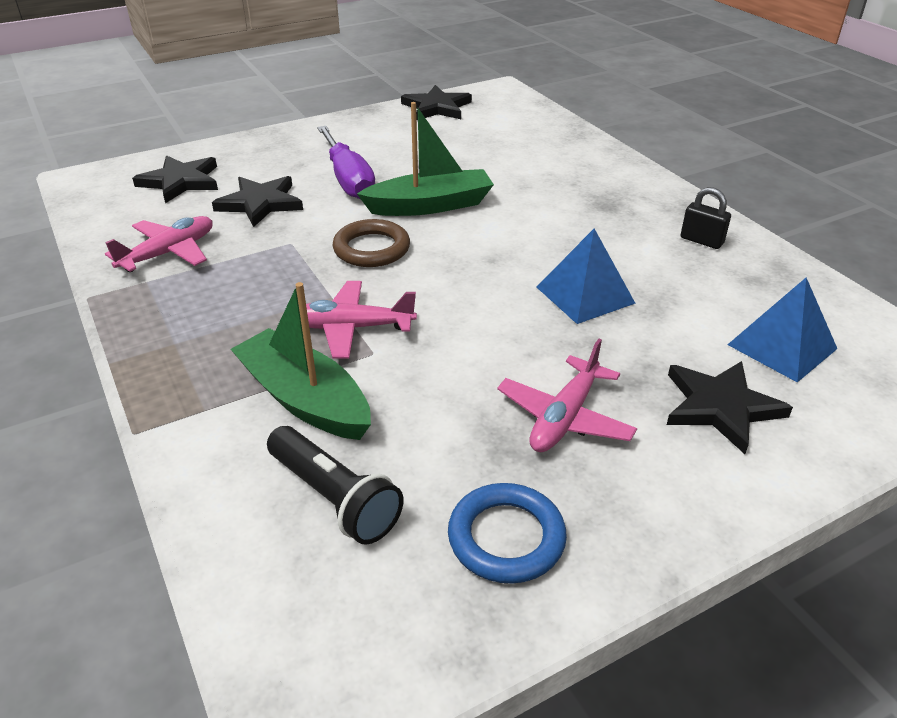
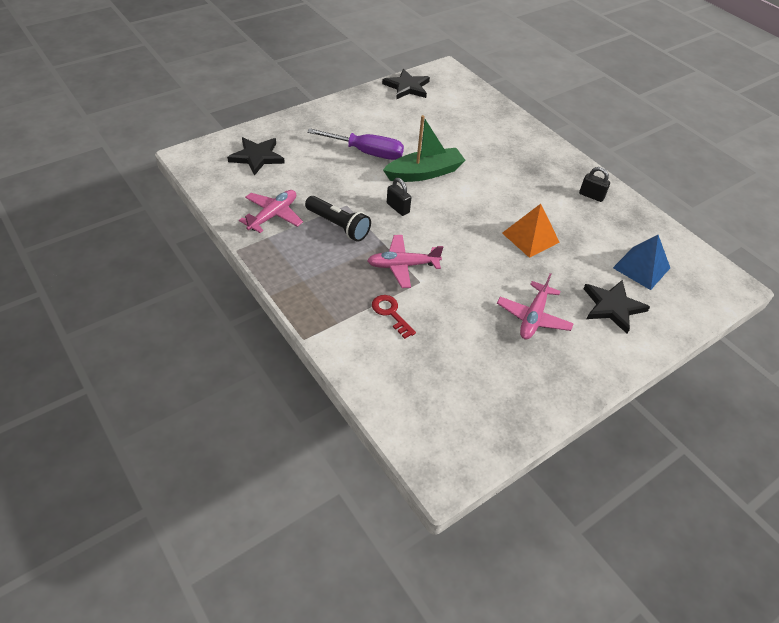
camera: 10 degrees left, 10 degrees up
black star [212,176,303,227] -> none
green boat [231,282,371,440] -> red key [372,295,416,339]
black flashlight [267,426,404,545] -> black flashlight moved to [305,196,371,242]
purple screwdriver [317,126,375,199] -> purple screwdriver turned 45 degrees counterclockwise [307,128,404,160]
brown ring [333,219,410,267] -> black padlock [387,178,411,216]
blue ring [448,483,567,584] -> none
blue pyramid [537,229,636,324] -> orange pyramid [502,204,560,258]

